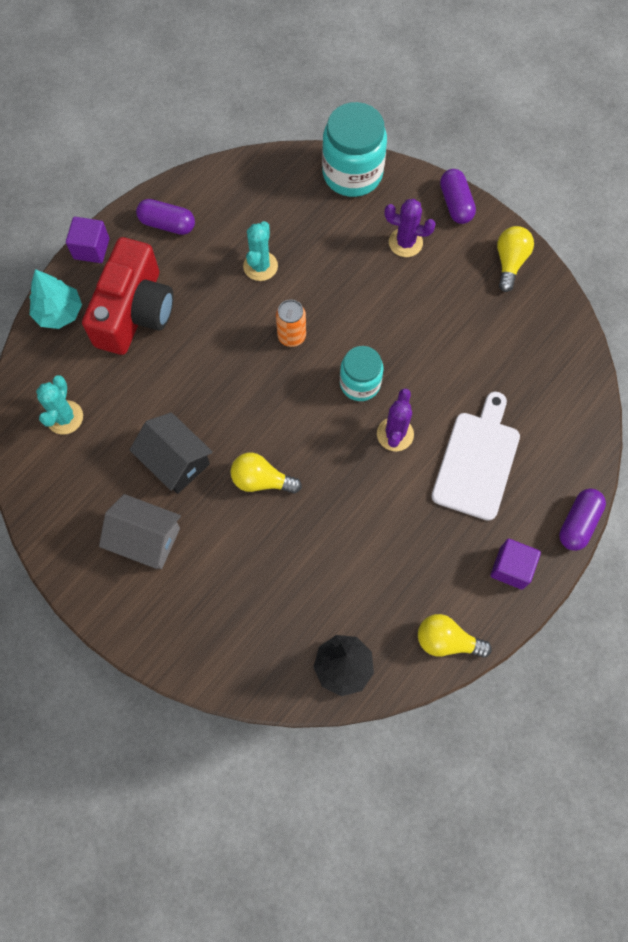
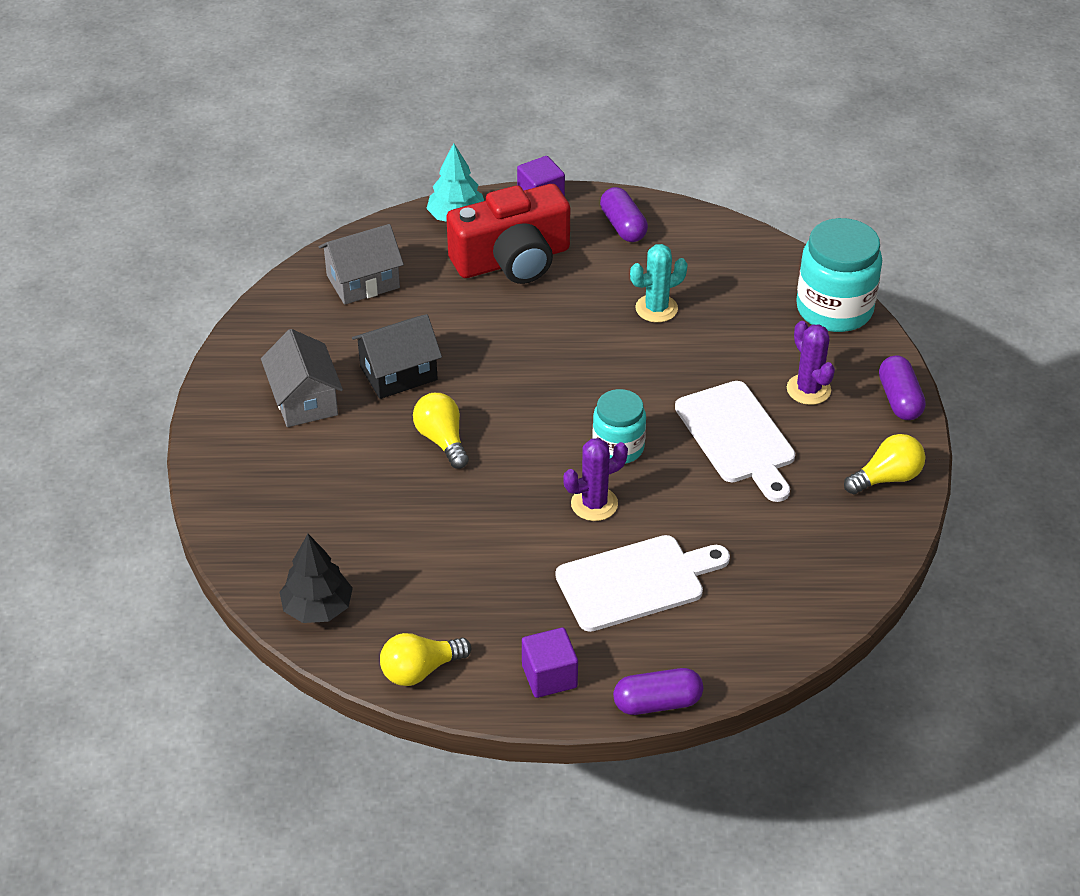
camera: 50 degrees right, 25 degrees down
turquoise cactus [36,375,83,434] -> grey house [319,224,404,305]
black house [130,412,213,494] -> black house turned 60 degrees clockwise [352,314,442,399]
orange can [276,300,306,347] -> none
yellow light bulb [418,614,492,658] -> yellow light bulb turned 90 degrees counterclockwise [380,633,471,686]
purple capsule [440,169,476,224] -> purple capsule turned 45 degrees counterclockwise [879,356,926,420]
none -> white cutting board [675,381,795,502]

